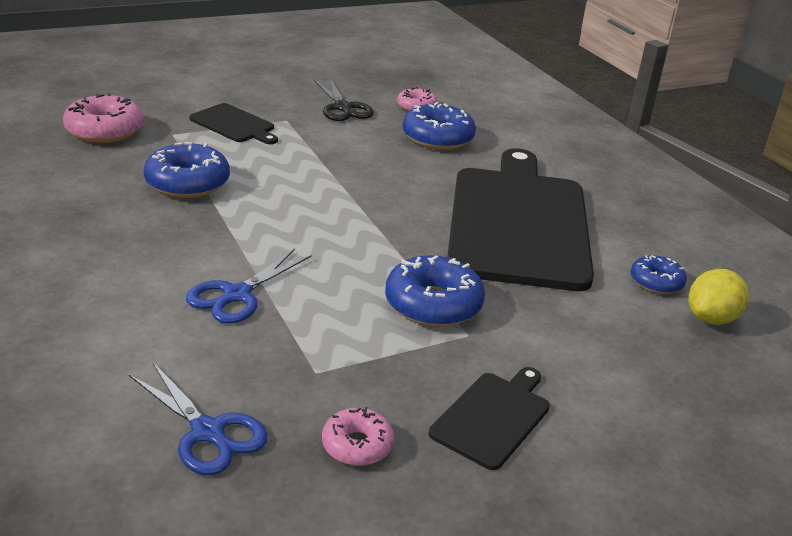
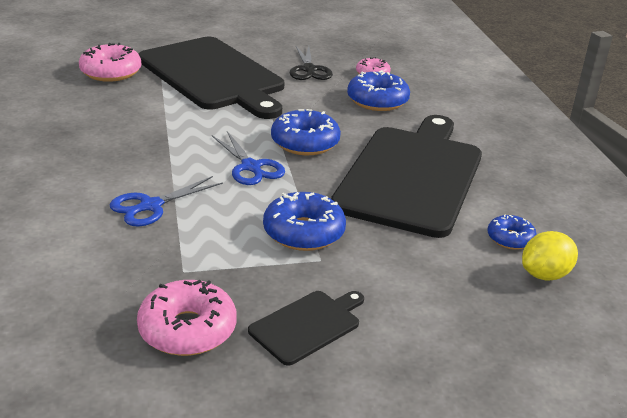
camera: 15 degrees right, 0 degrees up
blue scissors [129,362,268,475] -> blue scissors moved to [212,131,285,185]
blue donut [144,142,230,198] -> blue donut moved to [271,109,341,155]
black cutting board [189,103,278,144] -> black cutting board [138,37,284,119], size x2.30
pink donut [322,407,394,466] -> pink donut [137,280,236,356], size x1.69

